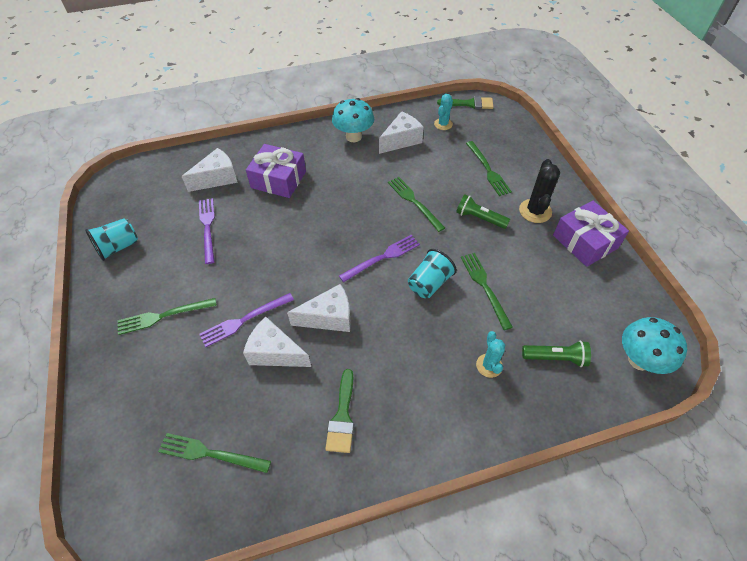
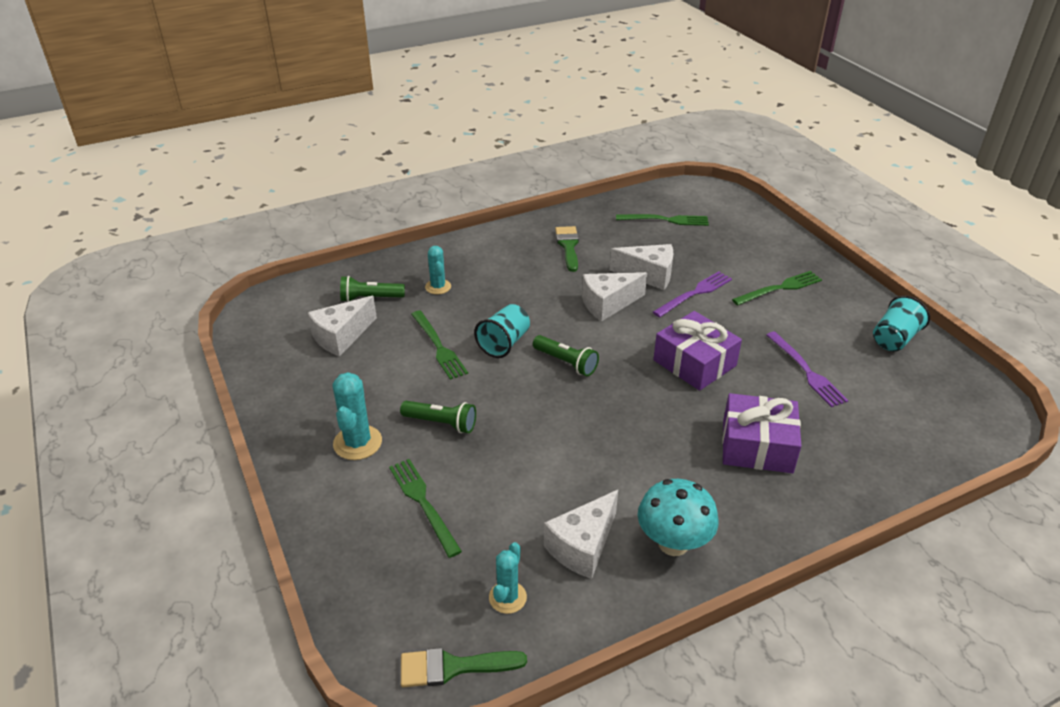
camera: 170 degrees right, 15 degrees down
white cheese [181,148,238,192] -> white cheese moved to [308,296,377,356]
purple fork [339,235,420,282] -> green flashlight [533,335,599,376]
green fork [388,177,445,232] -> none
black cactus [519,159,560,223] -> turquoise cactus [333,372,382,460]
purple gift [553,201,629,267] -> purple gift moved to [653,311,742,391]
turquoise mushroom [622,317,687,374] -> none

